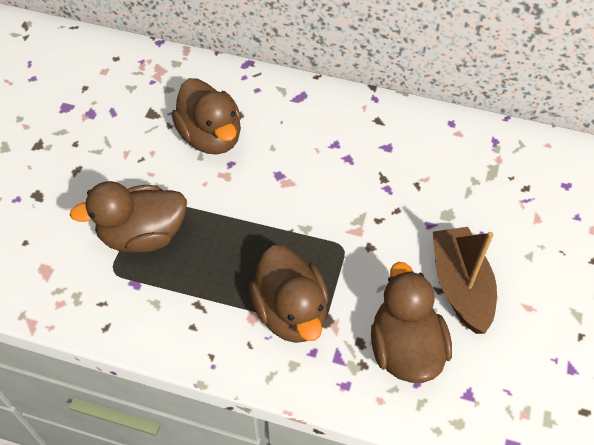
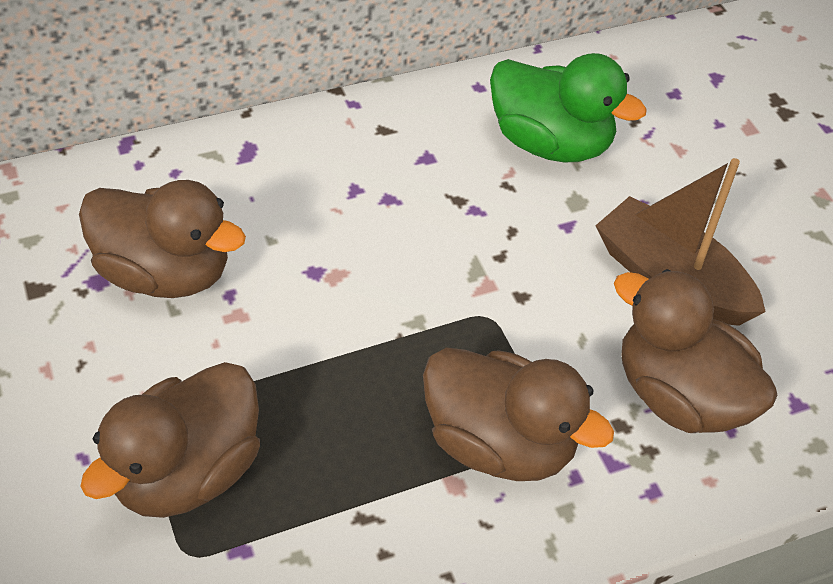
camera: 40 degrees left, 5 degrees down
none -> green duck [490,53,647,162]

